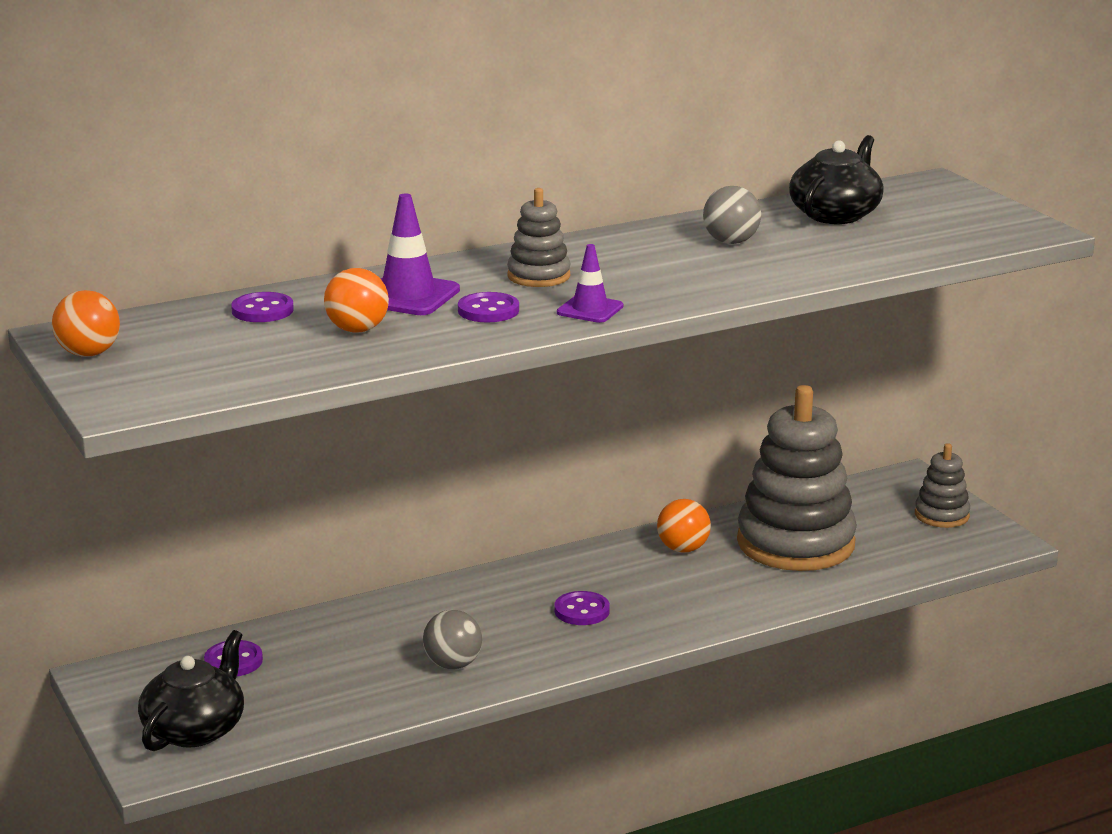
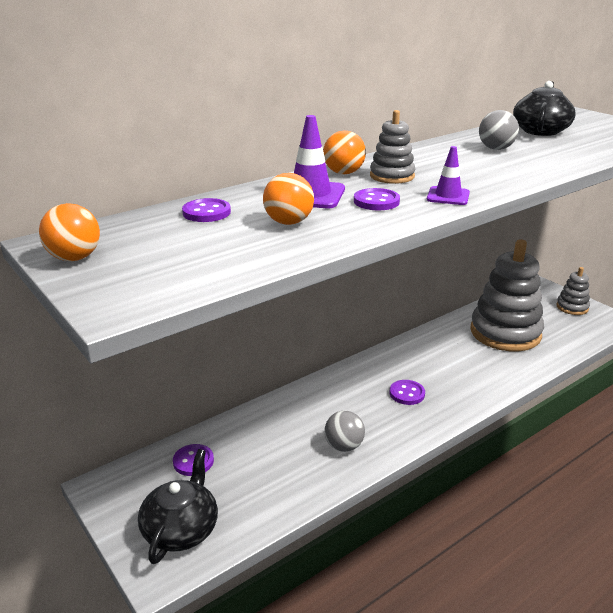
camera: 10 degrees left, 5 degrees up
orange ball [657,499,711,553] -> orange ball moved to [323,131,366,174]

